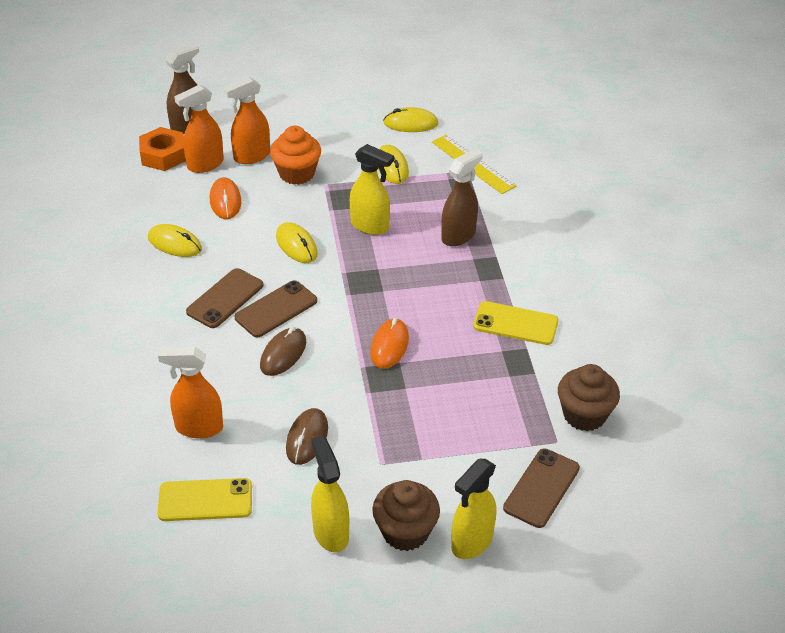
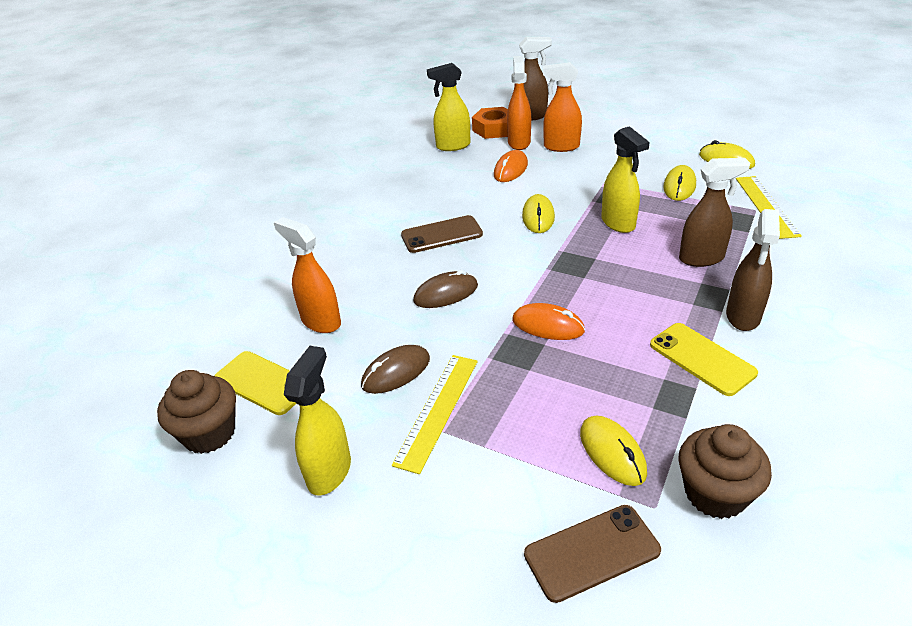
camera: 40 degrees right, 5 degrees down
yellow mouse [148,224,202,257] -> yellow mouse moved to [580,416,647,486]
orange spray bottle [174,84,224,173] -> orange spray bottle turned 90 degrees clockwise [507,56,531,150]
brown phone [234,280,317,337] -> none
orange cupcake [270,126,321,185] -> none
orange mouse [370,318,409,369] -> orange mouse turned 60 degrees clockwise [512,303,585,340]
brown cupcake [372,480,440,551] -> brown cupcake moved to [157,370,236,454]
yellow spray bottle [451,459,496,559] -> yellow spray bottle moved to [427,63,470,151]
none -> yellow ruler [392,355,478,474]
none -> brown spray bottle [726,209,780,331]

